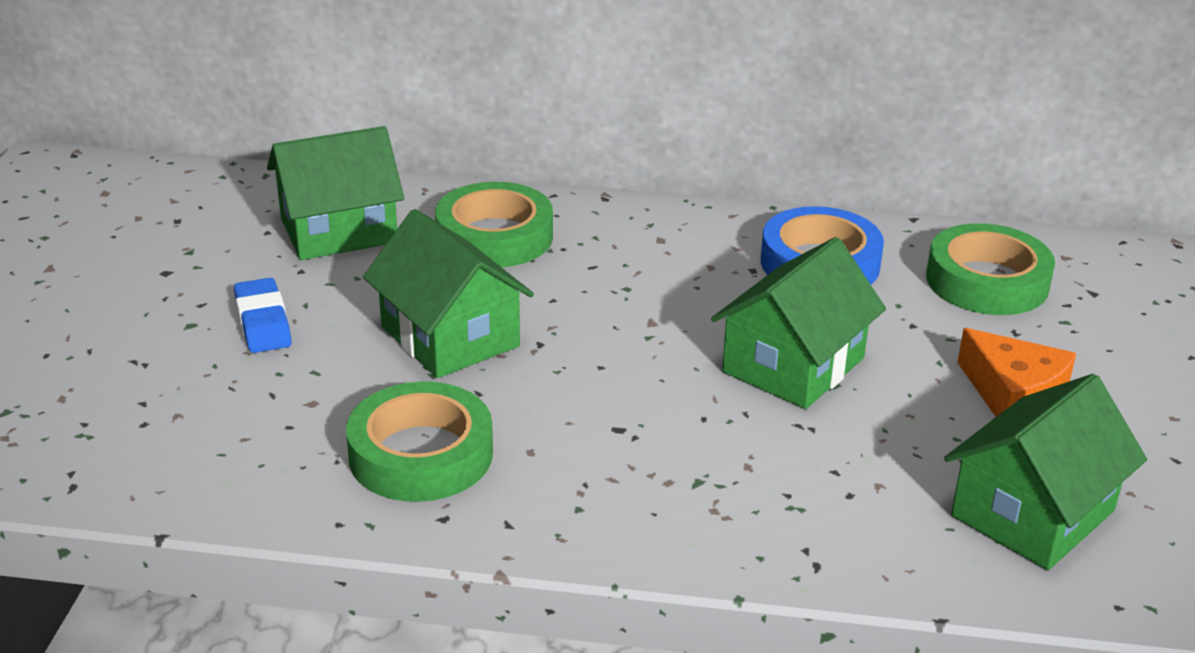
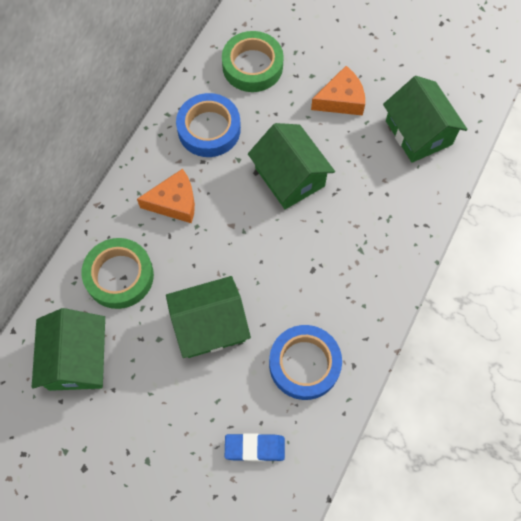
camera: 70 degrees left, 35 degrees up
blue eraser [234,278,292,353] -> blue eraser moved to [225,433,285,462]
green tape [346,381,493,502] -> blue tape [269,325,342,400]
none -> orange cheese [137,169,195,223]

